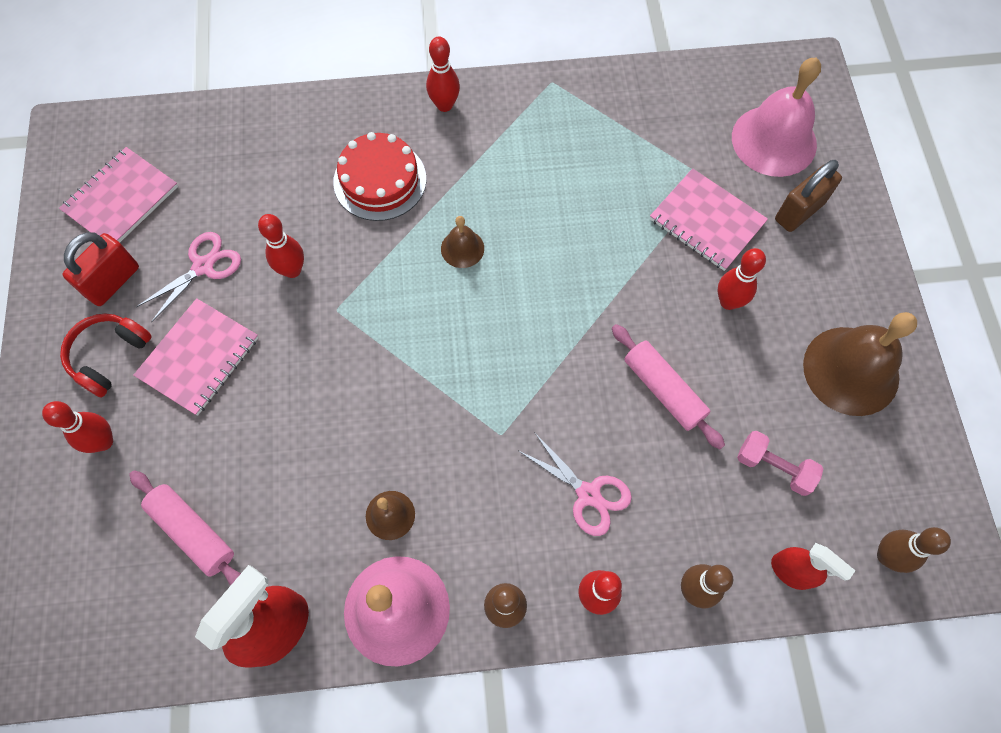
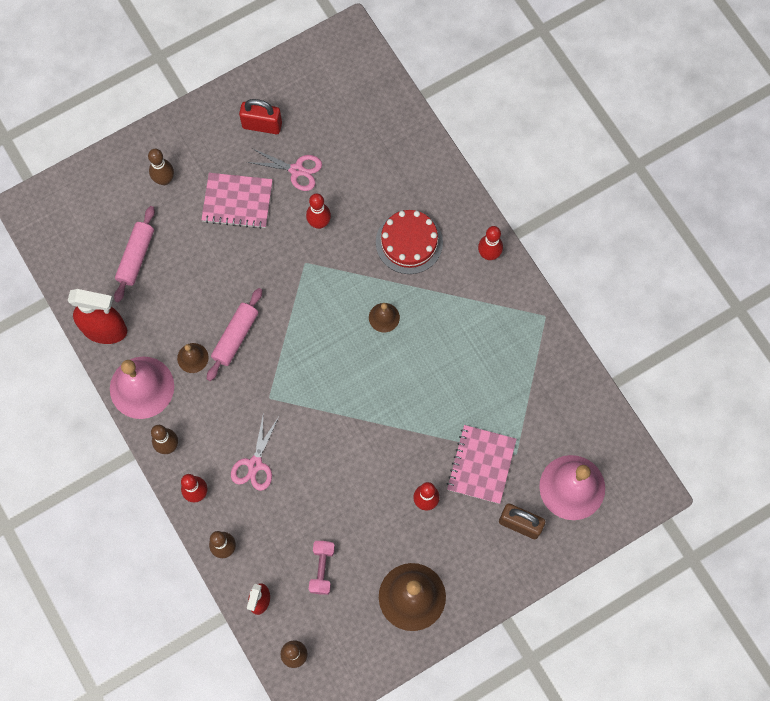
camera: 65 degrees right, 5 degrees up
red bowling pin [42,401,113,453] -> brown bowling pin [148,149,174,185]
pink notebook [59,147,178,242] -> none
red headphones [60,313,152,398] -> none
pink rolling pin [612,324,725,449] -> pink rolling pin moved to [207,288,262,381]

